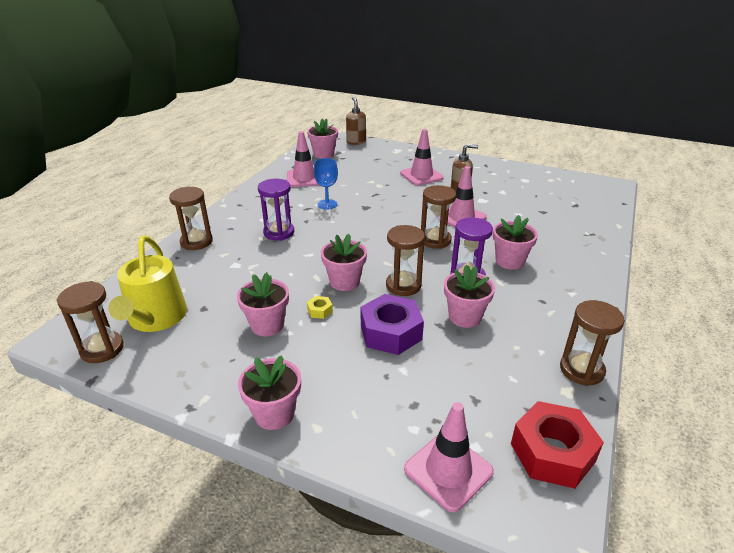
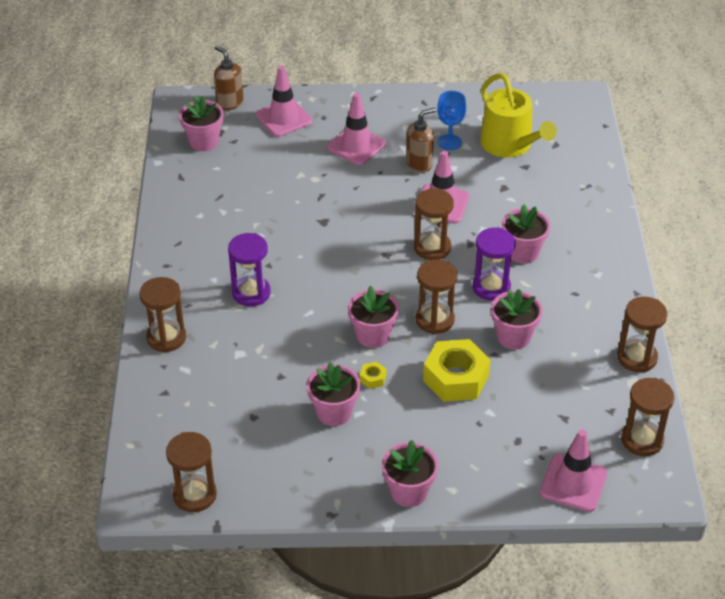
camera: 25 degrees left, 10 degrees up
yellow watering can [108,236,187,332] -> yellow watering can moved to [480,73,557,158]
pink traffic cone [287,131,319,187] -> pink traffic cone moved to [256,66,312,137]
blue goblet [314,158,338,210] -> blue goblet moved to [437,91,466,150]
purple nut [361,294,424,355] -> yellow nut [423,339,491,402]
red nut [511,401,604,489] -> brown hourglass [621,378,674,456]

